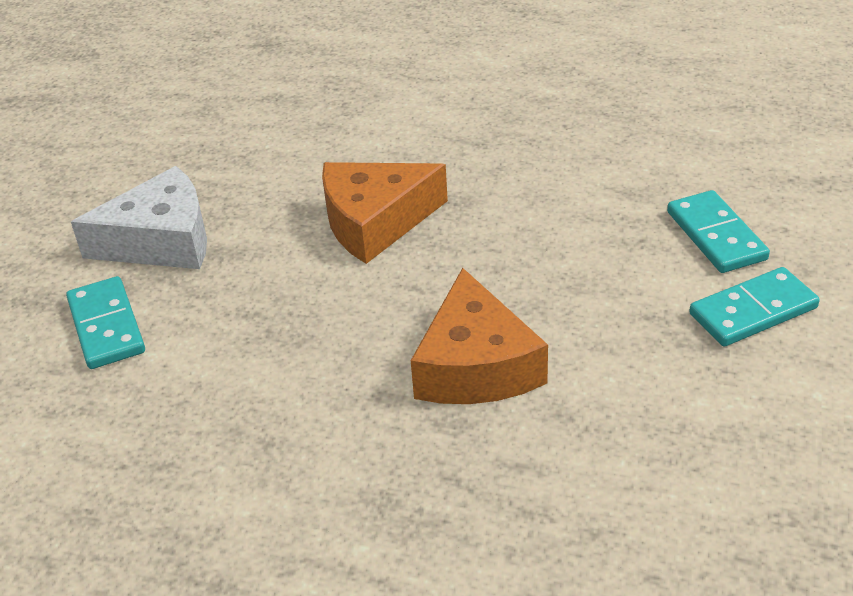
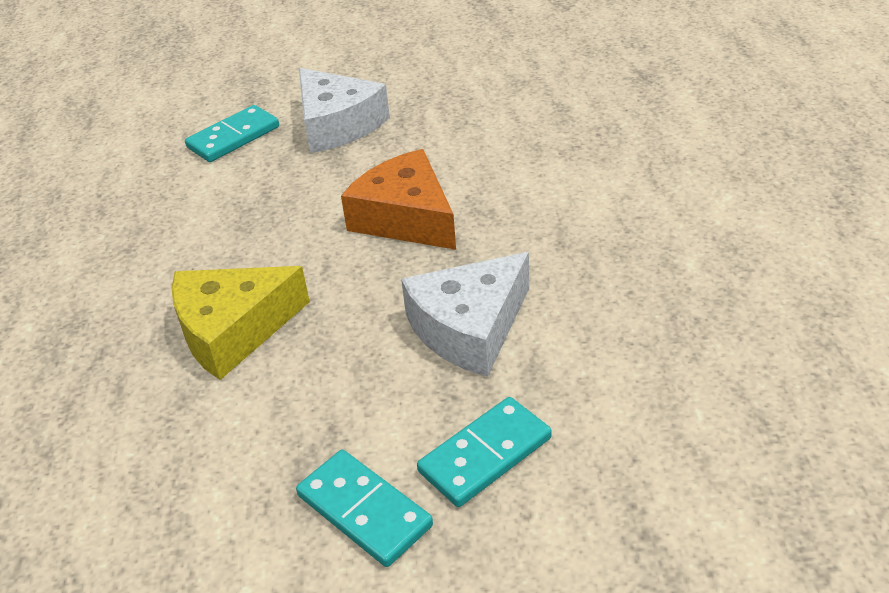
camera: 70 degrees right, 0 degrees up
orange cheese [411,268,548,404] -> yellow cheese [172,266,310,380]
none -> white cheese [401,252,529,377]

